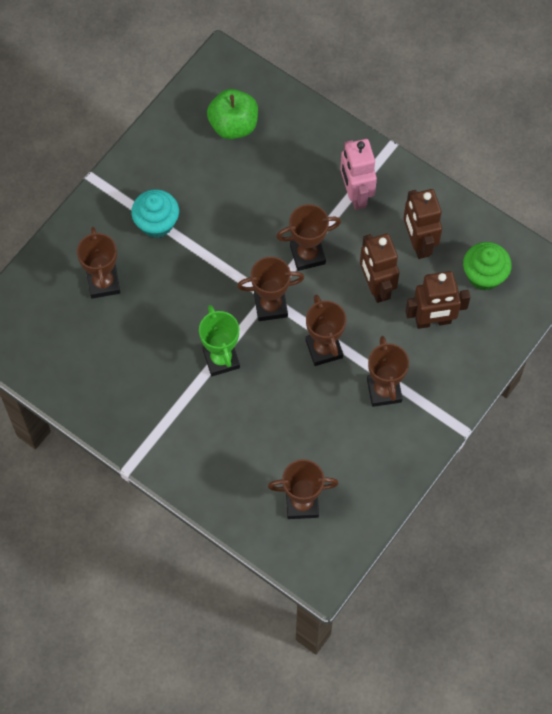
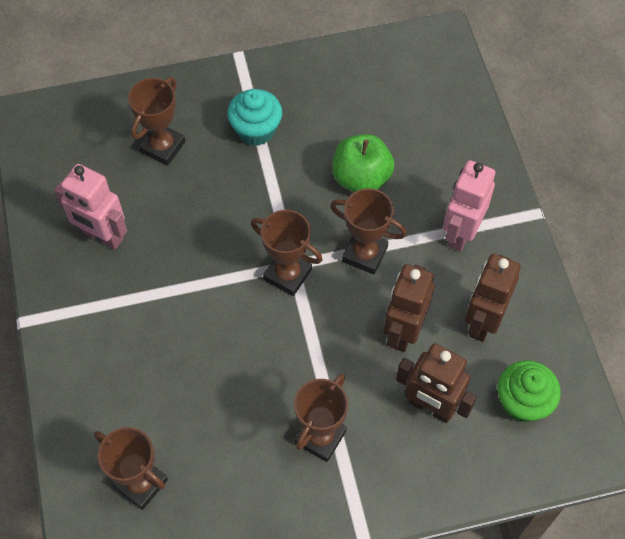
camera: 40 degrees right, 5 degrees down
green trophy [199,305,240,376] -> none
green apple [207,89,258,139] -> green apple moved to [333,134,394,192]
brown trophy [306,294,346,366] -> none
none -> pink robot [54,164,127,250]

